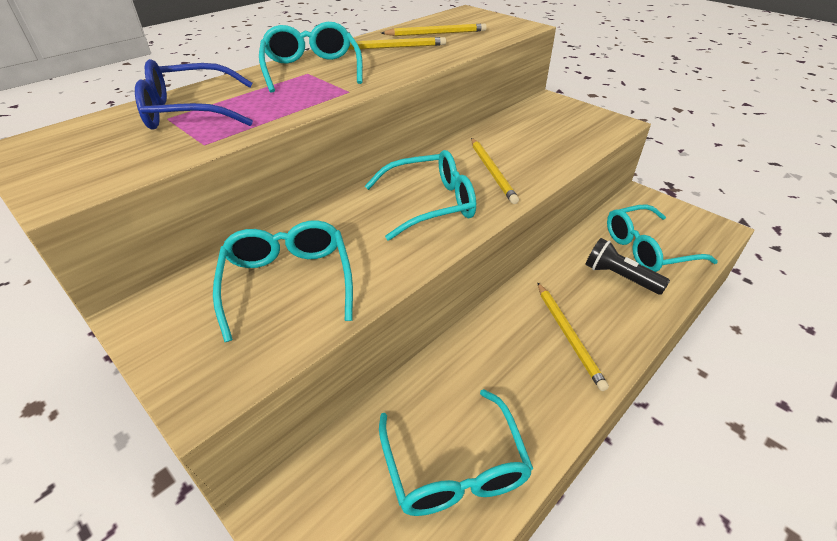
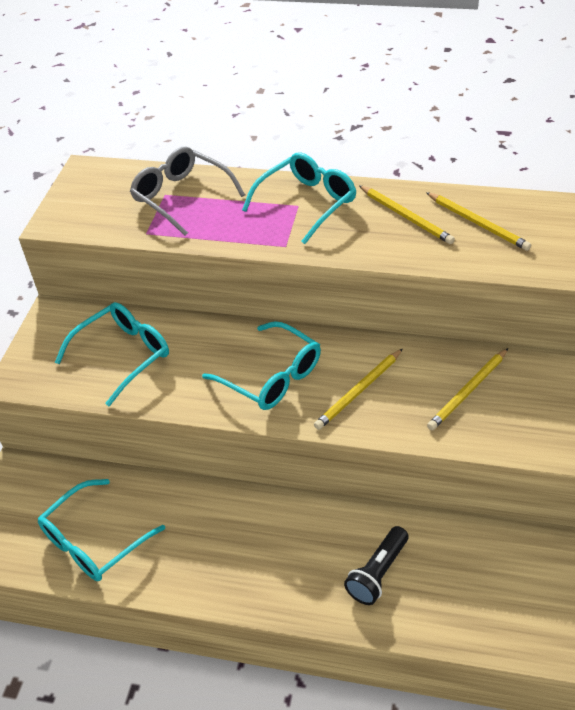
camera: 60 degrees right, 5 degrees up
blue glasses [135,59,253,130] -> grey glasses [130,147,245,236]
yellow pencil [537,282,609,391] -> yellow pencil moved to [427,348,508,430]
black flashlight [585,238,670,295] -> black flashlight turned 150 degrees counterclockwise [344,526,409,605]
turquoise glasses [607,204,718,272] -> none

